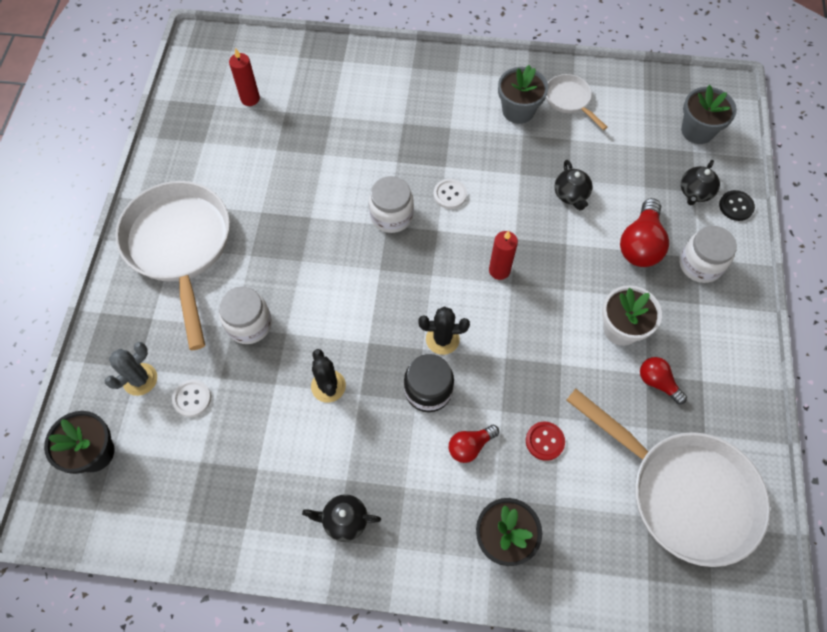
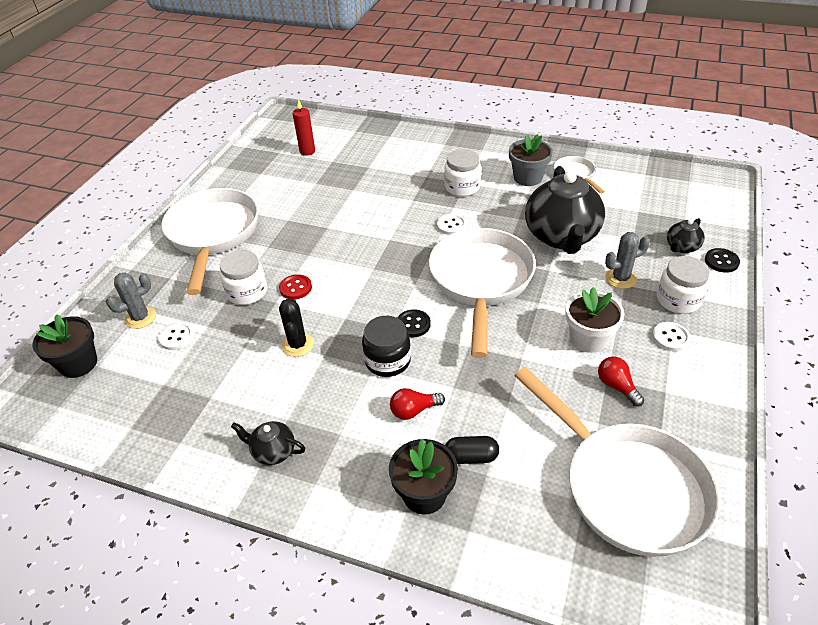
camera: 15 degrees right, 20 degrees down
white jar [369,176,414,233] -> white jar moved to [444,149,481,197]
black cactus [418,306,470,355] -> black button [397,309,431,337]
red candle [489,230,518,280] -> white pan [429,228,536,358]
red button [526,422,565,461] -> red button moved to [279,274,312,299]
black teapot [554,160,593,210] -> black teapot [525,166,605,254], size x2.25
red light bulb [620,198,669,267] -> grey cactus [605,232,650,289]
grey flower pot [681,85,737,144] -> none
none -> black capsule [445,436,499,464]
none -> white button [652,322,691,351]

